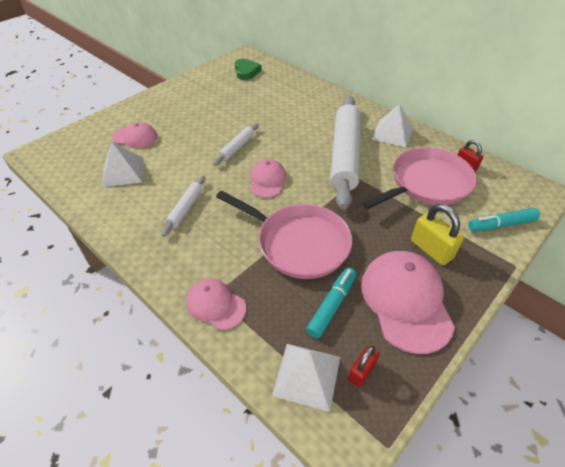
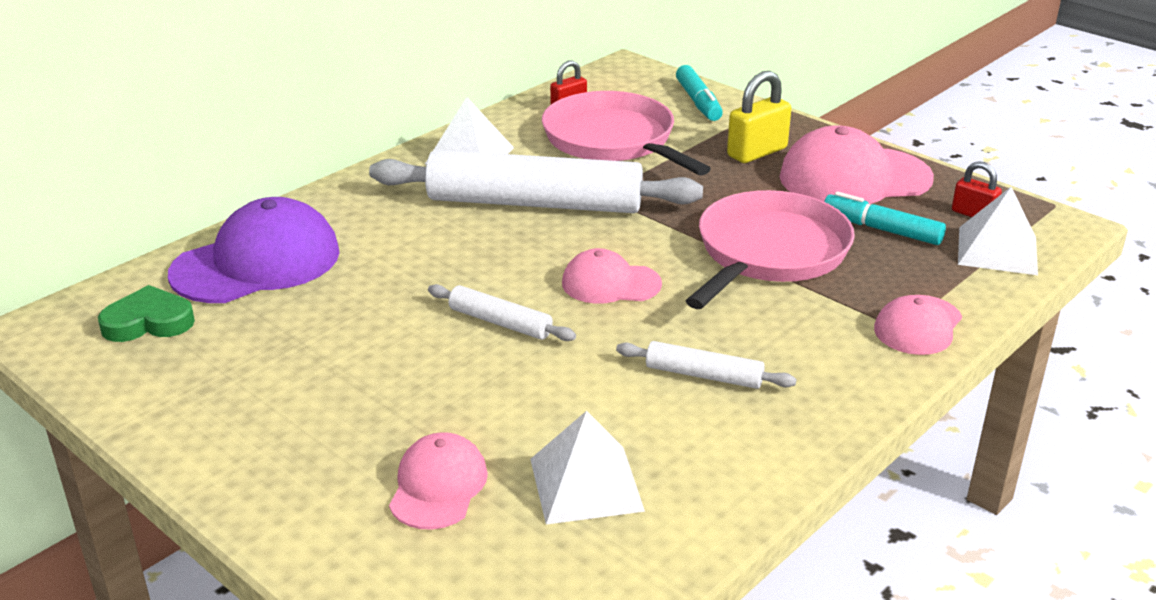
camera: 90 degrees left, 15 degrees down
none -> purple cap [168,197,340,303]

